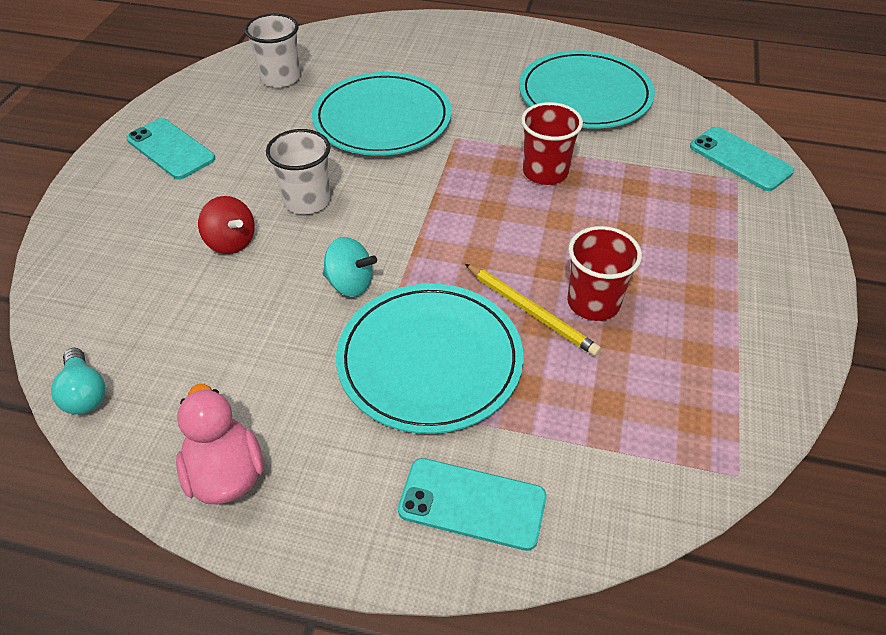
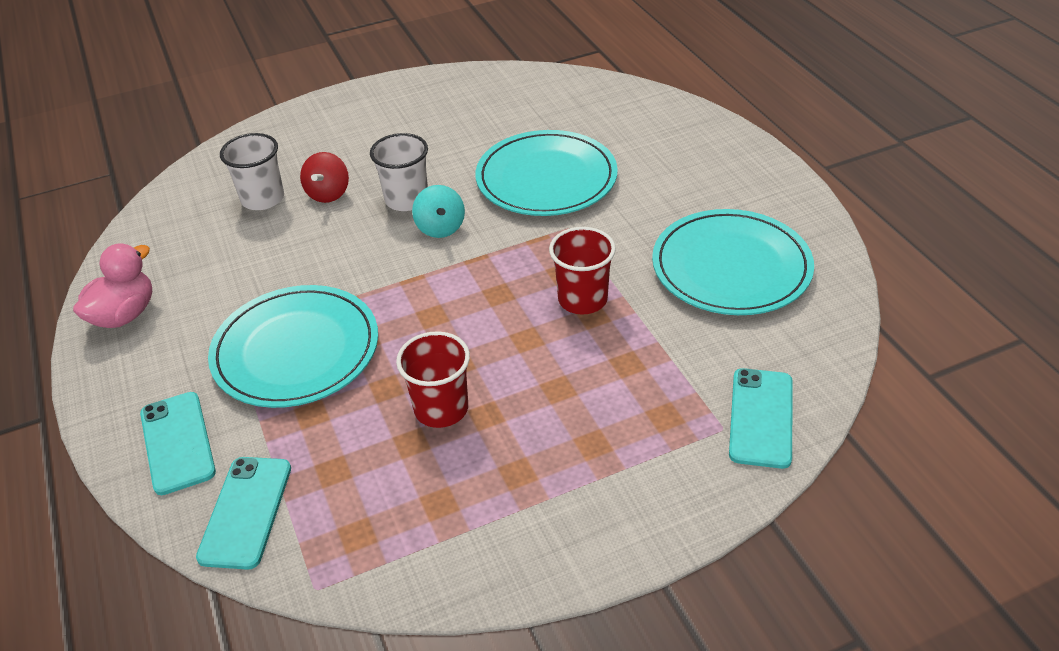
camera: 55 degrees right, 5 degrees down
turquoise light bulb [51,348,105,415] -> none
turquoise phone [127,118,215,179] -> turquoise phone moved to [196,457,291,570]
white cup [244,14,300,88] -> white cup moved to [220,133,284,210]
turquoise spinning top [322,237,377,297] -> turquoise spinning top moved to [412,185,465,238]
yellow pencil [465,264,601,356] -> none

